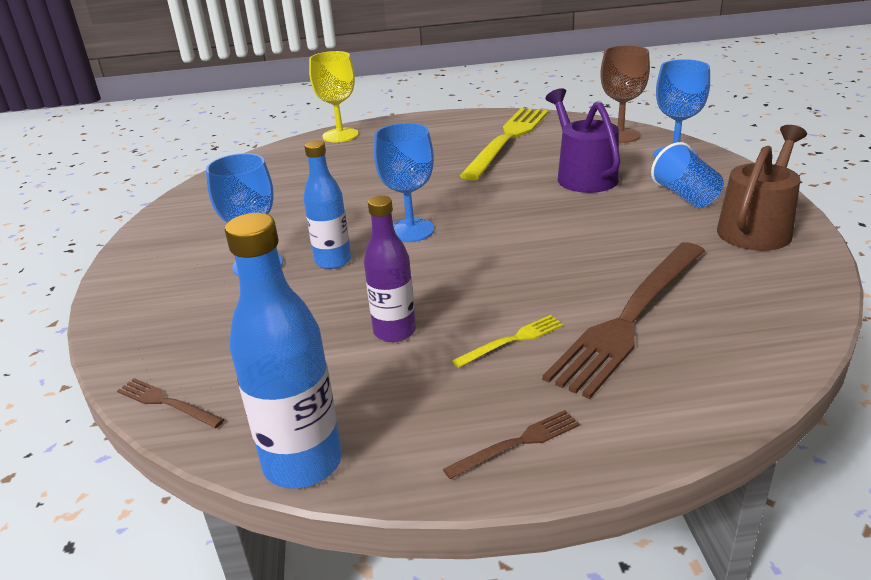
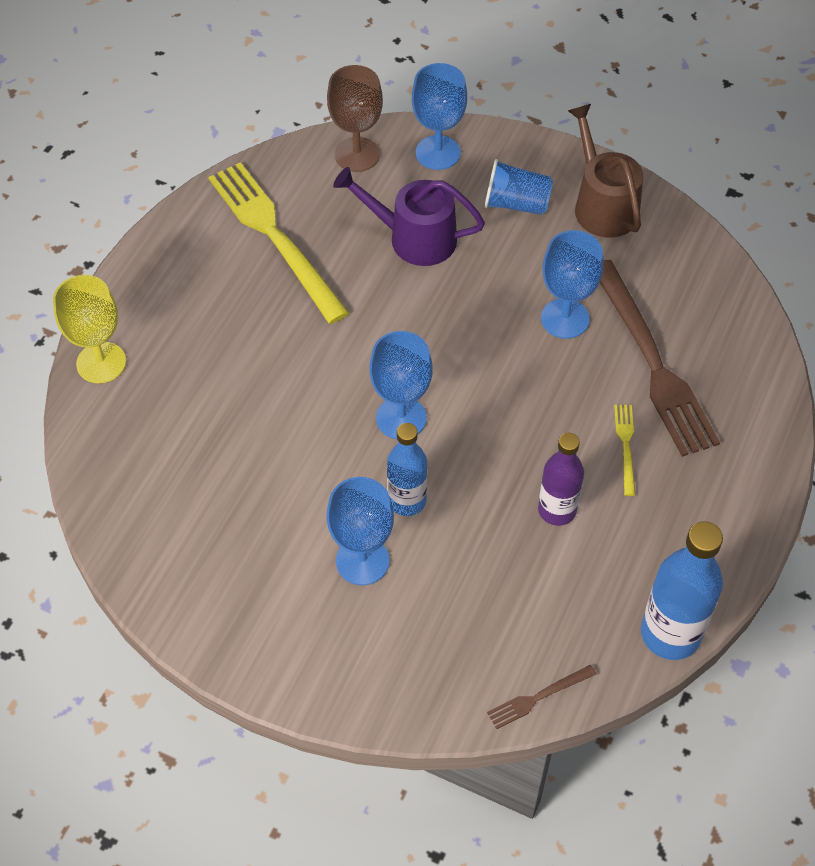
camera: 60 degrees left, 25 degrees up
brown fork [443,410,580,479] -> none
none -> blue goblet [541,230,604,339]

